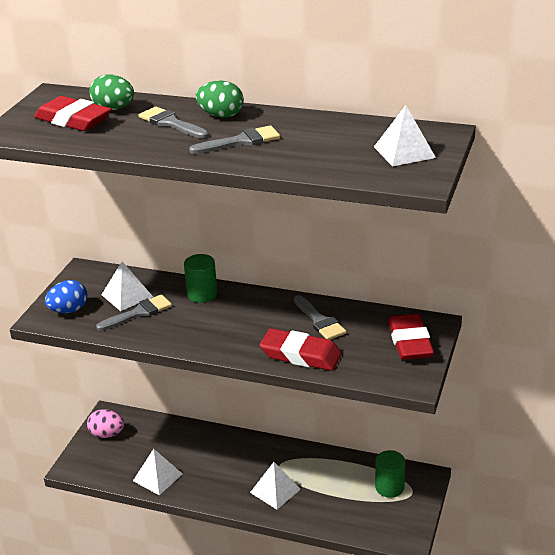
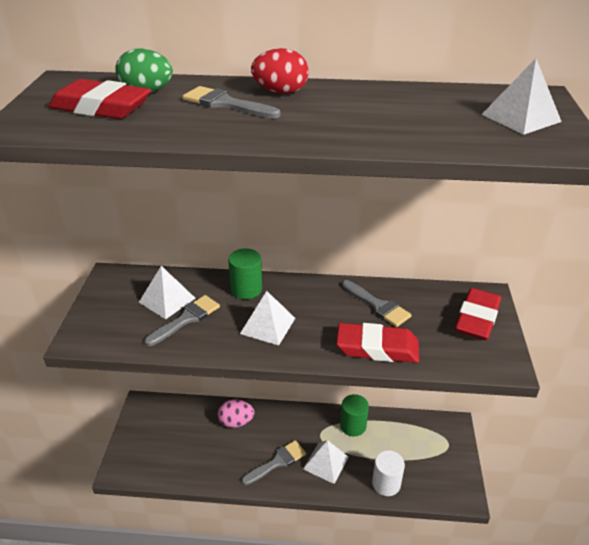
camera: 15 degrees left, 5 degrees up
blue egg [45,280,87,313] -> none
pink egg [87,409,124,438] -> pink egg moved to [218,399,254,428]
white pyramid [133,449,182,495] -> white pyramid moved to [240,291,295,346]
grey brush [189,125,280,154] -> grey brush moved to [242,440,306,485]
green egg [196,81,244,118] -> red egg [251,48,309,94]
green cylinder [375,450,405,498] -> green cylinder moved to [340,394,369,436]
red eraser [388,314,434,360] -> red eraser turned 45 degrees clockwise [455,288,501,340]
none -> white cylinder [372,450,405,496]

